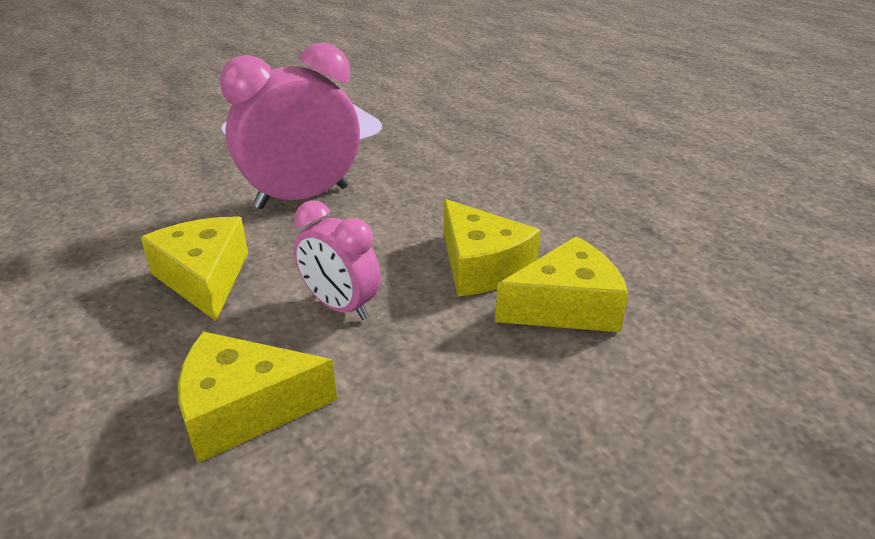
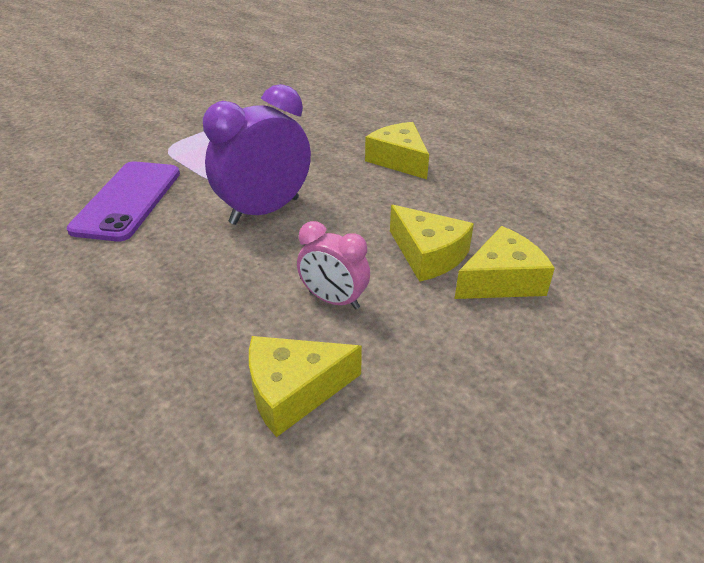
camera: 10 degrees left, 5 degrees up
yellow cheese [140,216,248,321] -> yellow cheese moved to [365,122,429,179]
pink clock [220,43,360,209] -> purple clock [203,84,311,225]
none -> purple phone [67,161,180,241]

